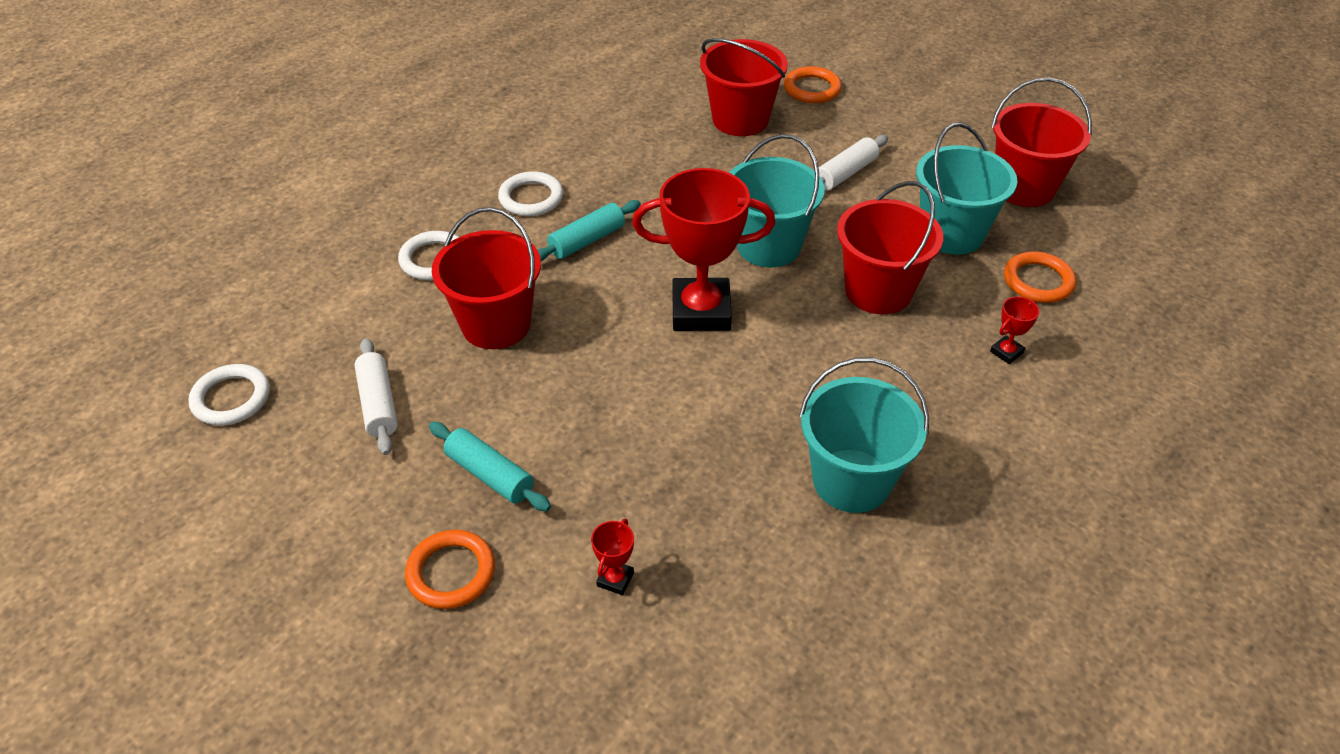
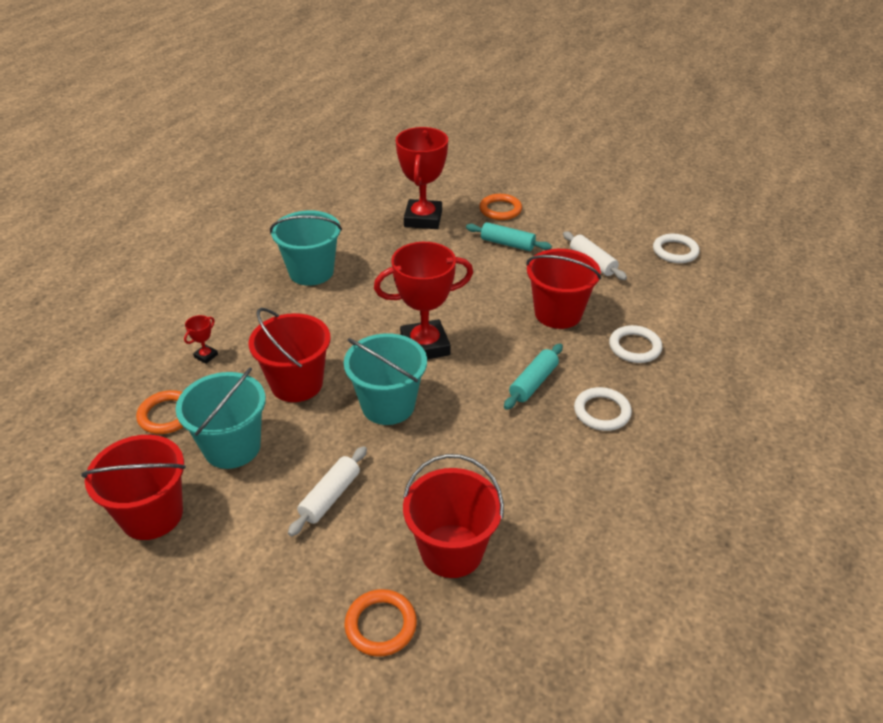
camera: 165 degrees right, 5 degrees down
red trophy [591,519,634,595] -> red trophy [396,127,448,229], size x2.48

